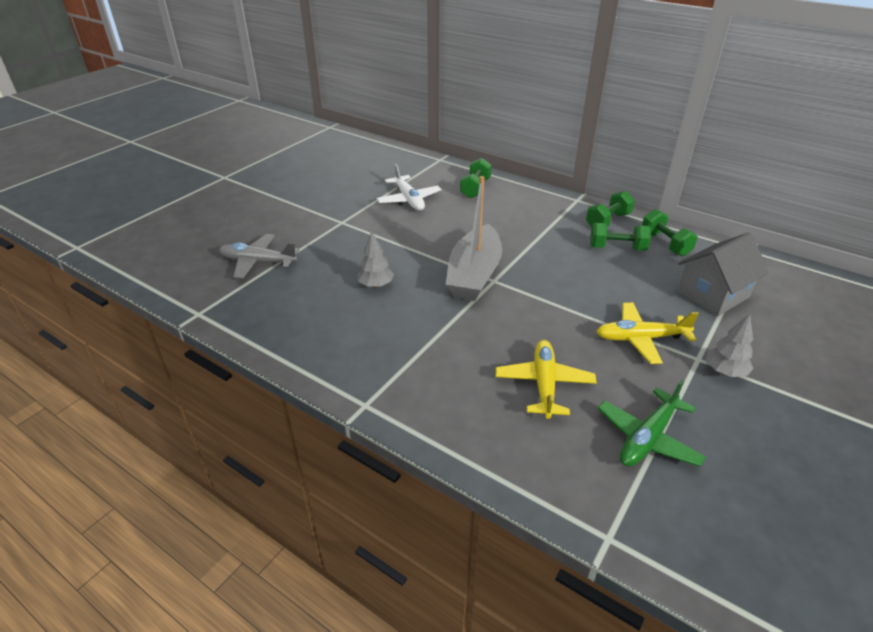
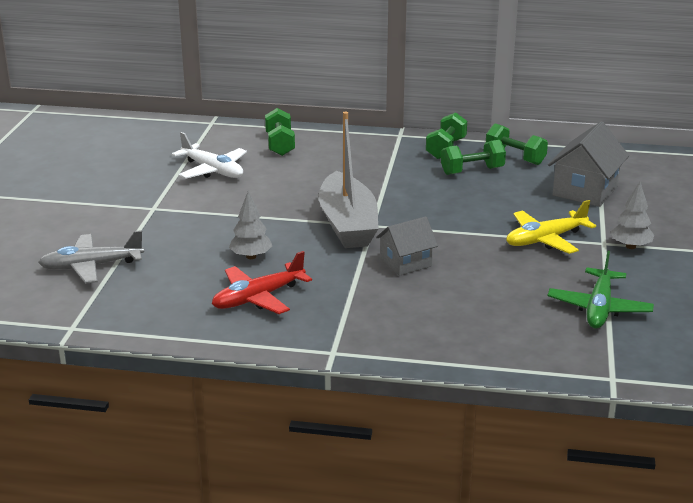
camera: 25 degrees left, 10 degrees down
yellow plane [496,340,597,419] -> none
none -> red plane [212,251,312,314]
none -> grey house [376,216,438,276]

